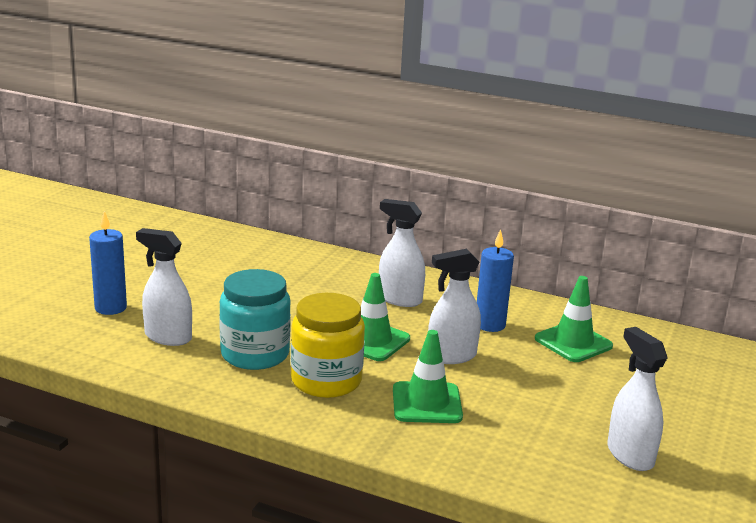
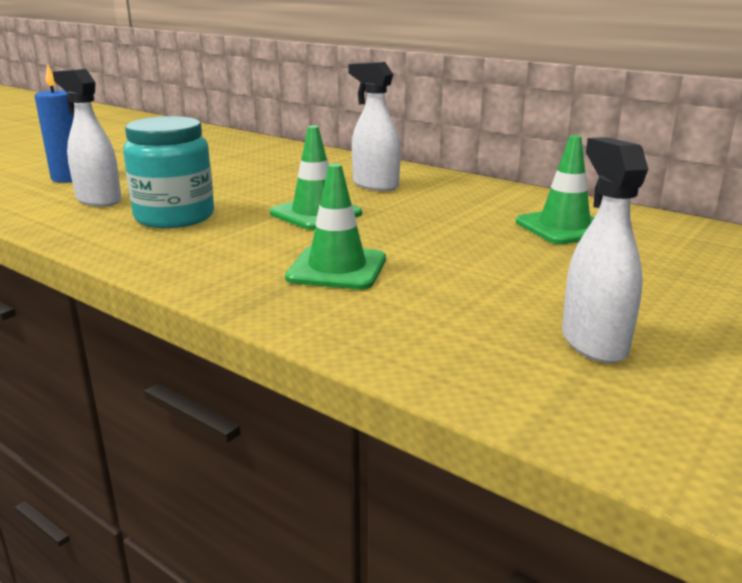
camera: 15 degrees right, 0 degrees up
yellow jar [291,293,365,398] -> none
white spray bottle [428,249,481,364] -> none
blue candle [477,229,514,332] -> none

